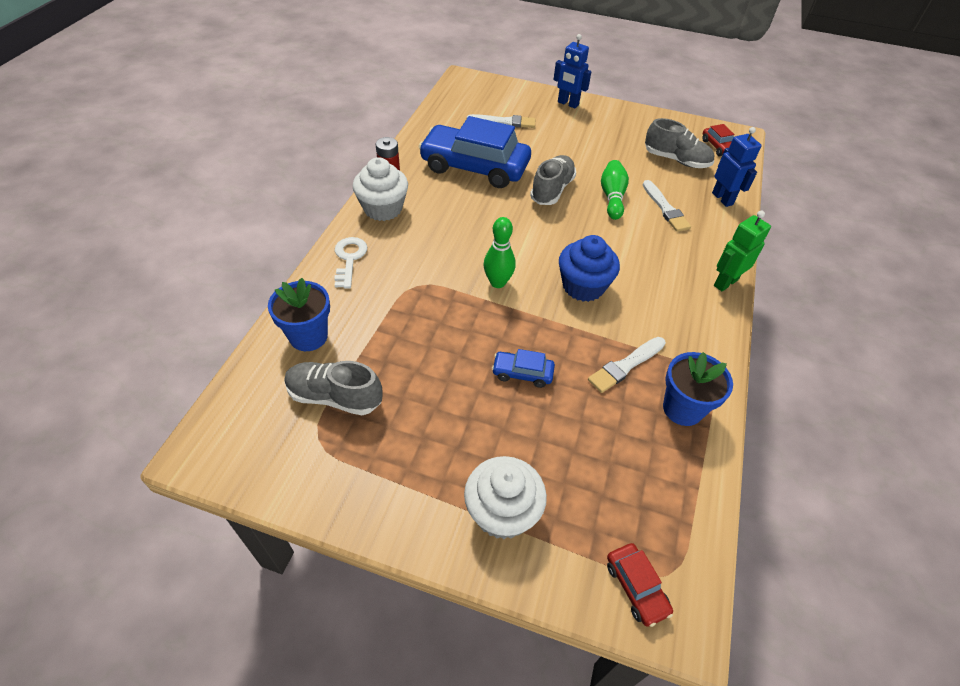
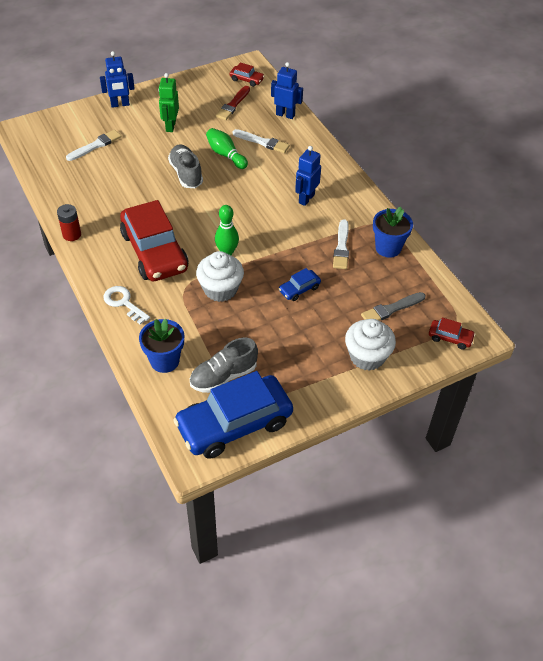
camera: 45 degrees left, 0 degrees up
white cupcake [353,157,408,221] -> white cupcake moved to [196,251,244,302]
blue car [419,116,531,188] -> blue car moved to [173,371,293,459]
blue cupcake [559,235,620,302] -> none
grey shoe [645,118,714,168] -> red brush [216,86,250,120]
green robot [714,211,771,291] -> green robot moved to [158,73,179,132]
none -> red car [120,200,189,281]
none -> blue robot [295,146,321,206]
none -> grey brush [361,292,426,320]

